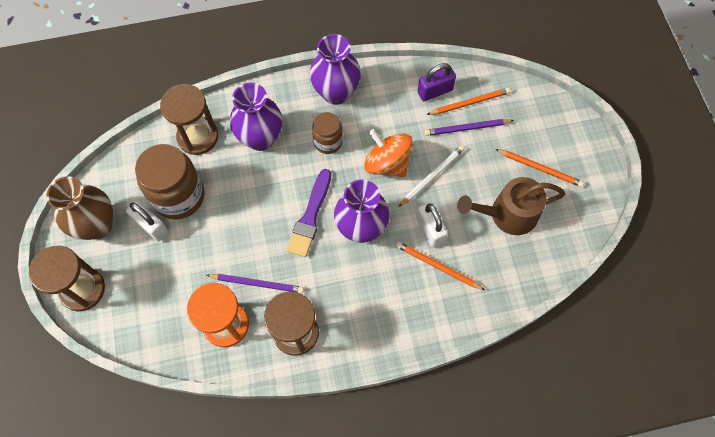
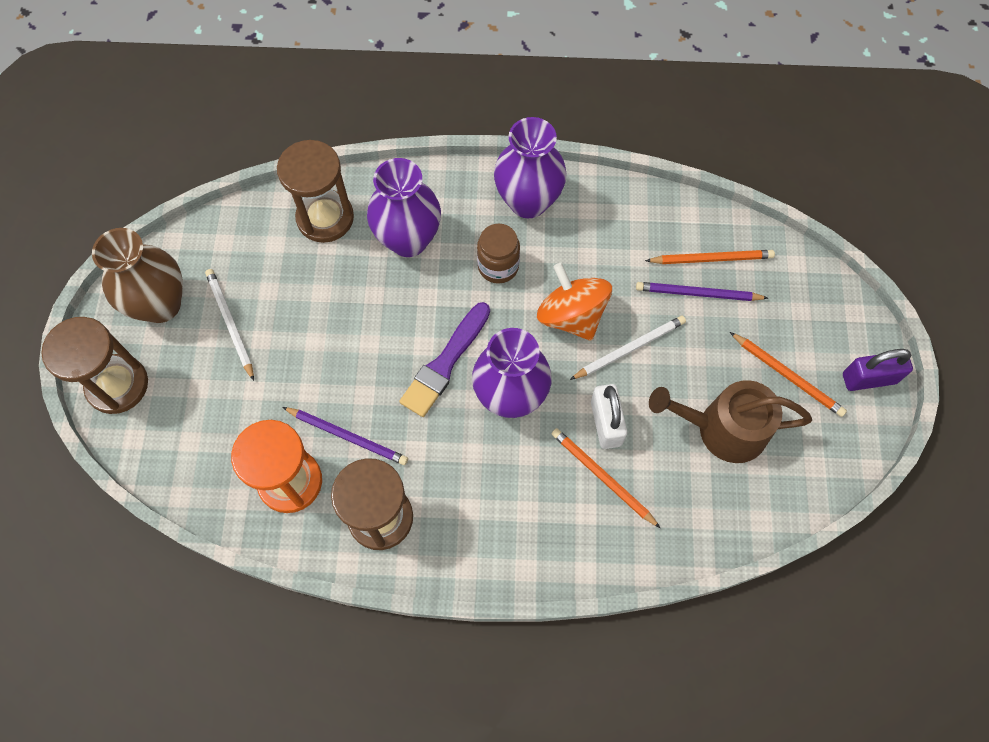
camera: 15 degrees right, 0 degrees up
white padlock [126,201,169,242] -> white pencil [205,269,254,381]
brown jar [135,144,204,220] -> none
purple padlock [418,63,456,101] -> purple padlock moved to [843,349,913,391]

